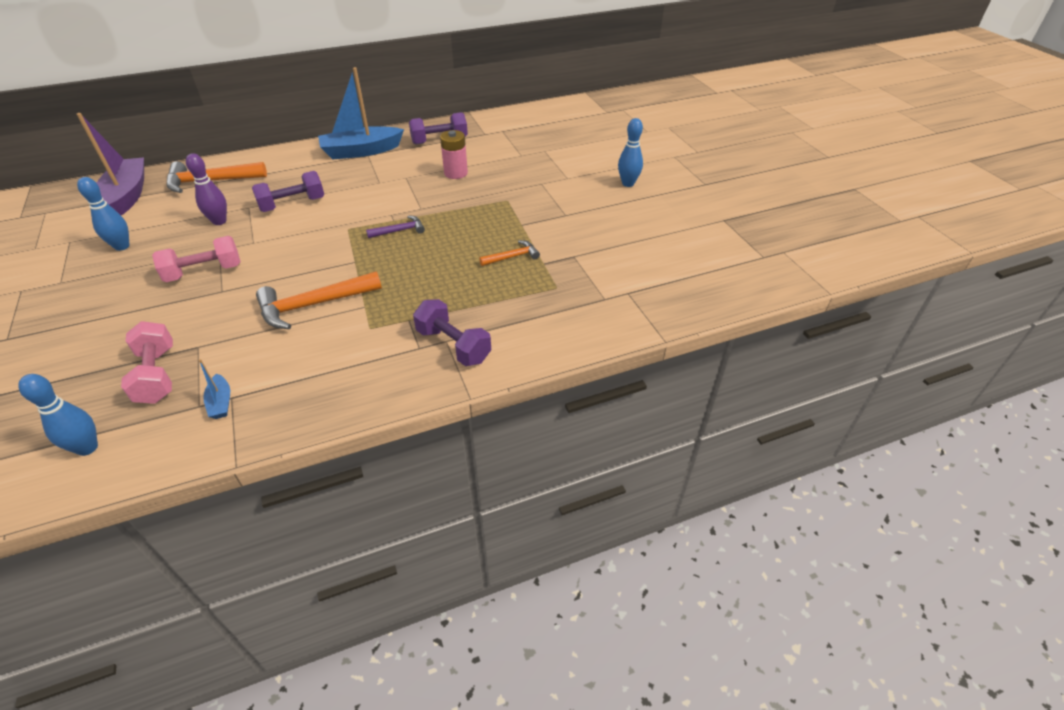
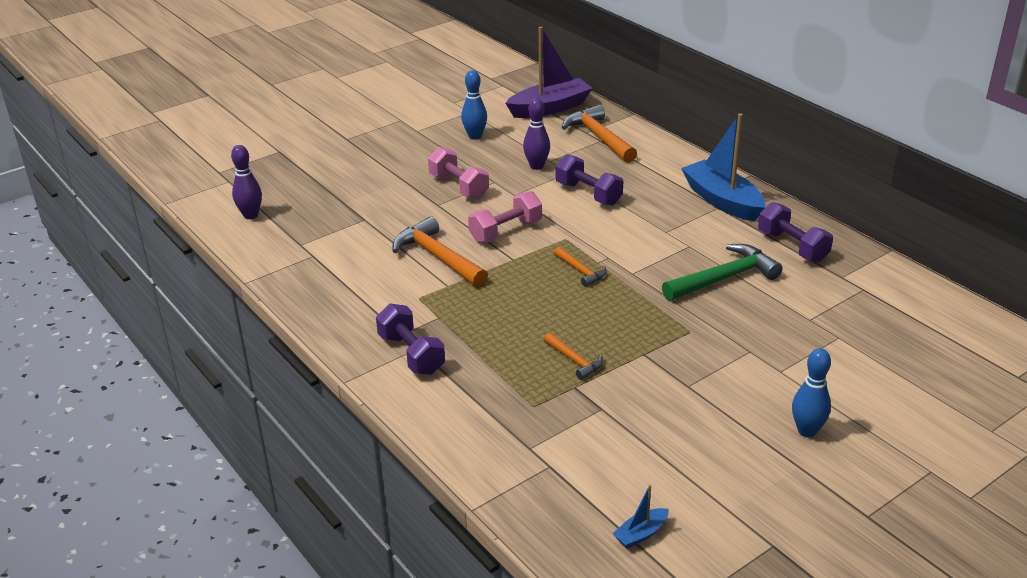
camera: 75 degrees right, 10 degrees down
blue bowling pin [18,374,98,456] -> purple bowling pin [231,145,262,219]
pink dumbbell [121,321,173,404] -> pink dumbbell moved to [468,191,542,243]
blue boat [199,359,230,419] -> blue boat moved to [613,485,669,549]
purple hammer [366,215,425,238] -> orange hammer [554,247,606,287]
purple dumbbell [413,299,491,366] -> purple dumbbell turned 60 degrees counterclockwise [376,303,445,375]
pink battery [440,130,468,179] -> green hammer [662,244,783,301]

